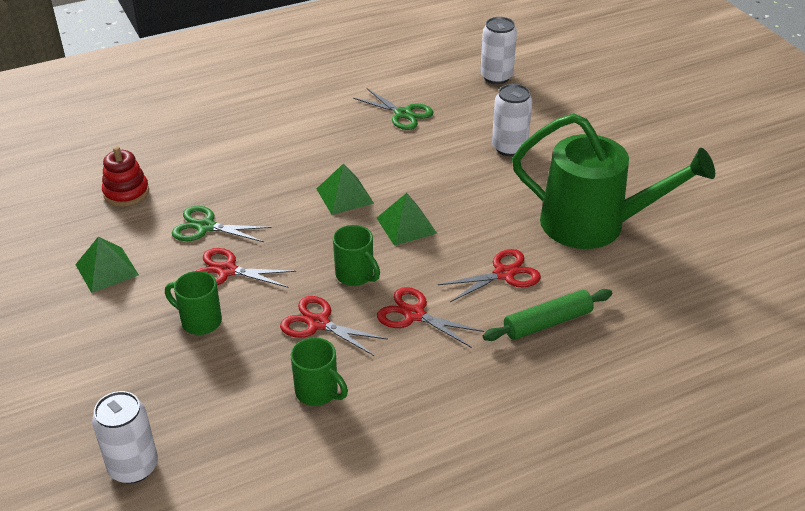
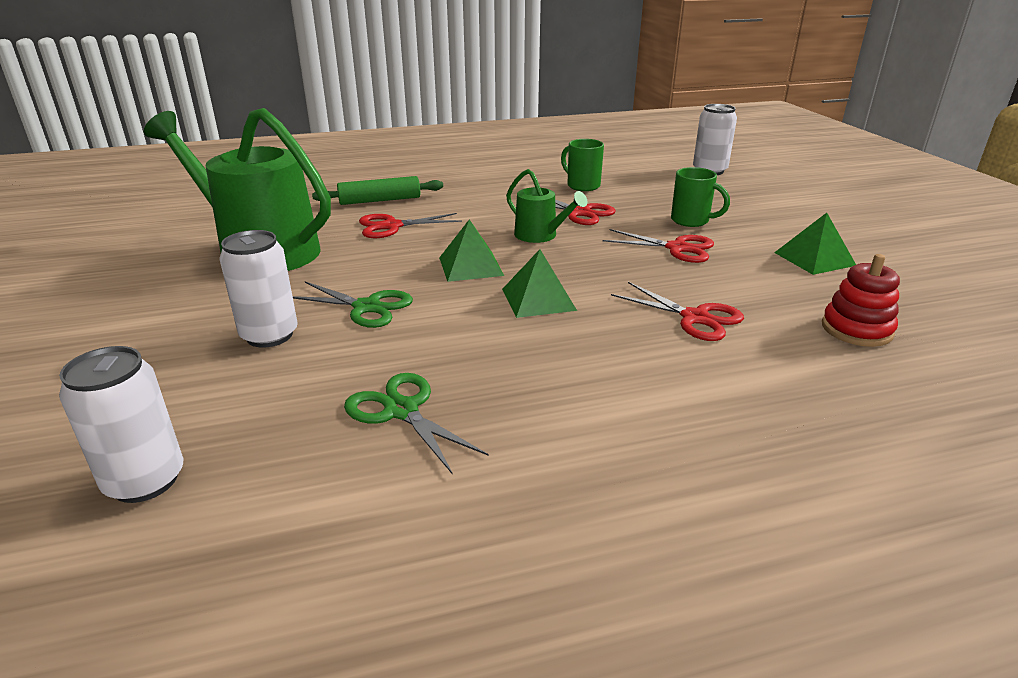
camera: 170 degrees left, 10 degrees down
green scissors [172,206,272,242] -> green scissors moved to [293,282,413,328]
green mug [333,225,380,286] -> green watering can [506,169,587,243]
red scissors [377,287,484,348] -> red scissors moved to [611,282,744,341]

